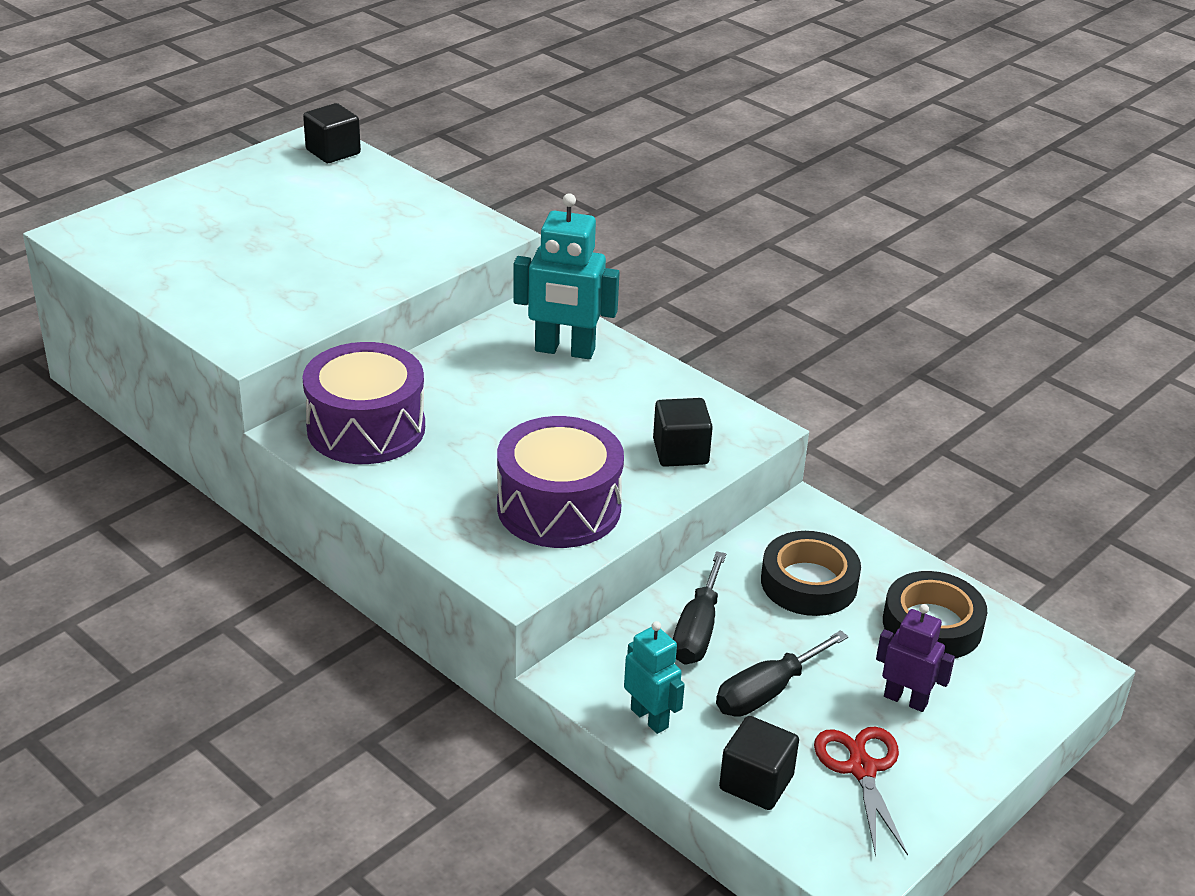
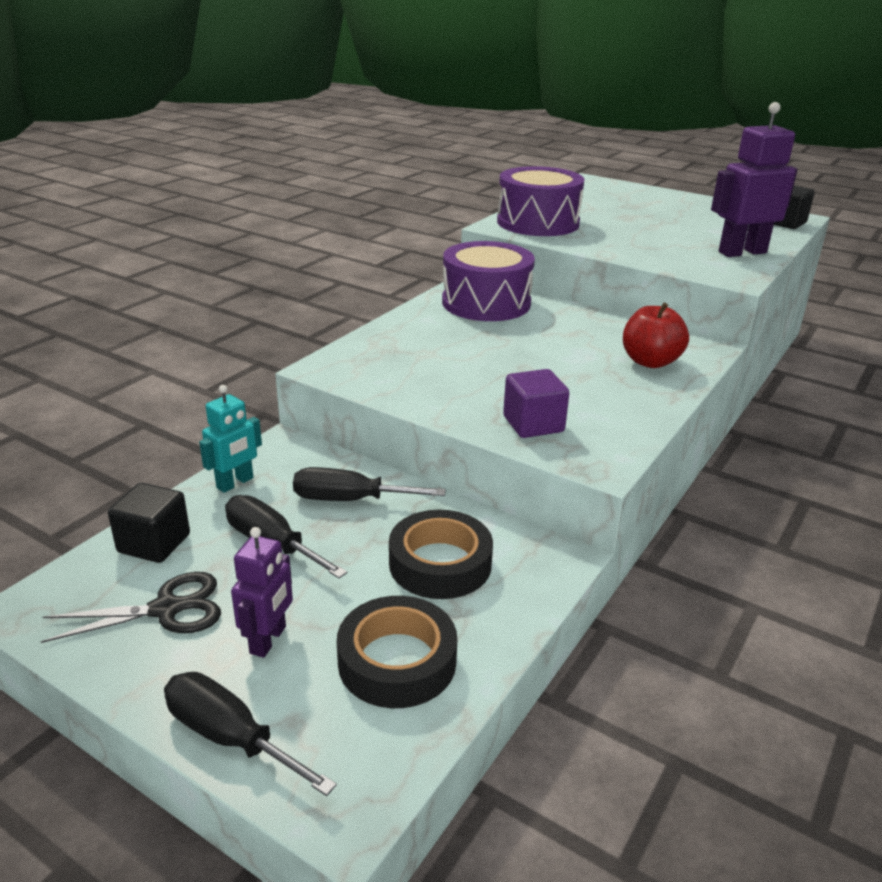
camera: 80 degrees right, 5 degrees down
purple drum [497,416,624,548] -> purple drum moved to [497,166,584,236]
turquoise robot [513,193,620,359] -> red apple [623,303,689,368]
black cube [653,398,713,467] -> purple cube [503,369,569,438]
red scissors [814,727,908,857] -> black scissors [41,572,221,643]
none -> black screwdriver [164,672,337,796]
none -> purple robot [711,102,798,257]

